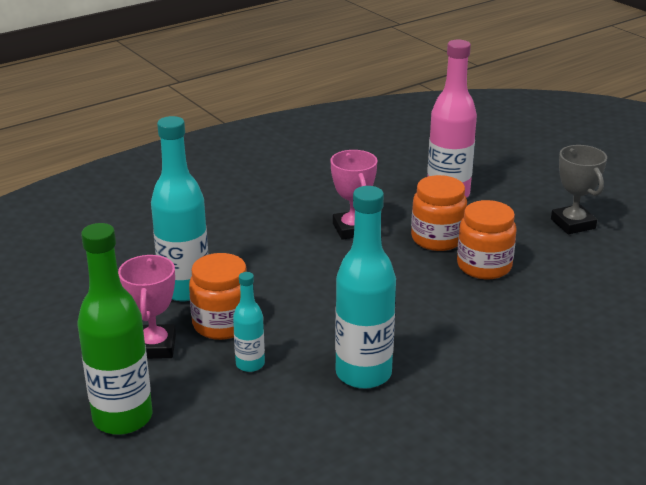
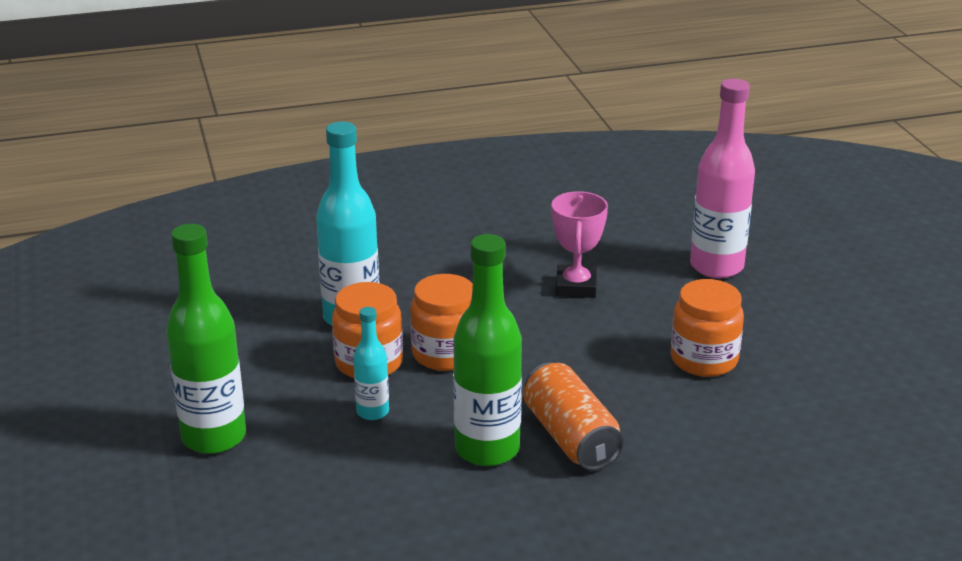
camera: 20 degrees right, 0 degrees up
pink trophy [118,255,176,359] -> none
turquoise bottle [335,186,396,389] -> green bottle [453,234,522,466]
orange jar [411,175,467,251] -> orange jar moved to [410,274,473,371]
grey trophy [551,145,607,234] -> none
none -> orange can [524,362,624,471]

